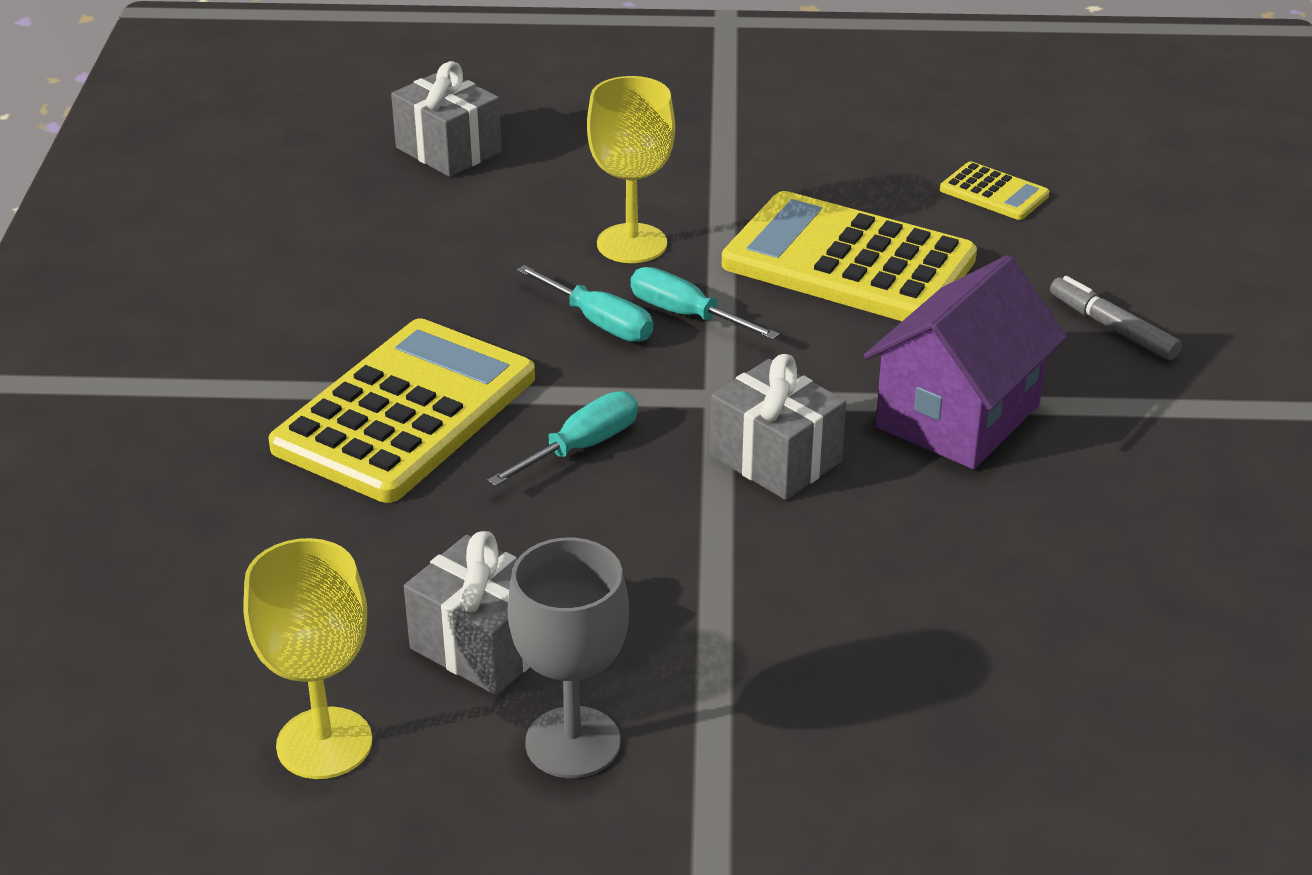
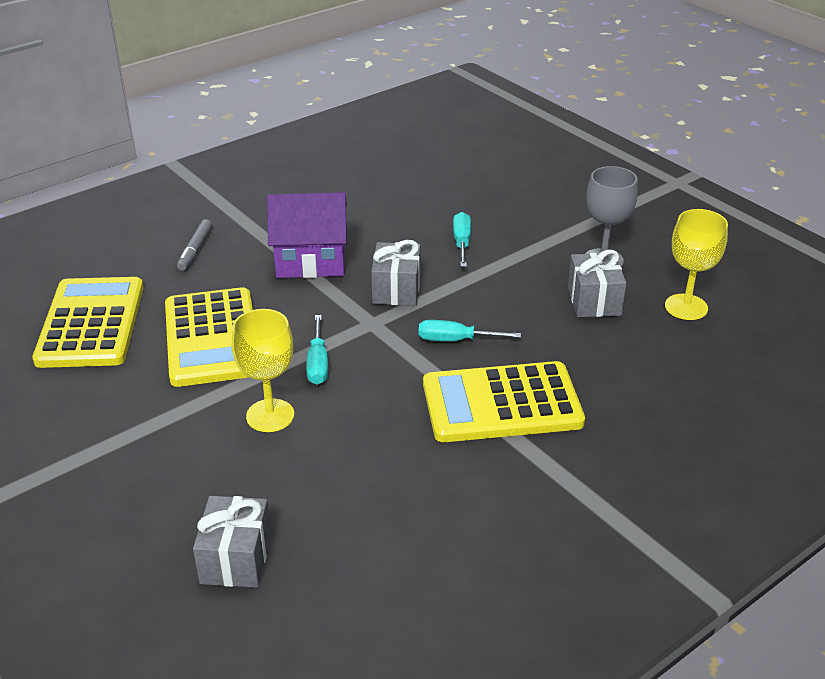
camera: 130 degrees left, 0 degrees up
turquoise screwdriver [517,265,653,342] -> turquoise screwdriver moved to [453,212,471,267]
yellow calculator [940,161,1049,220] -> yellow calculator [32,277,144,368], size x2.24

